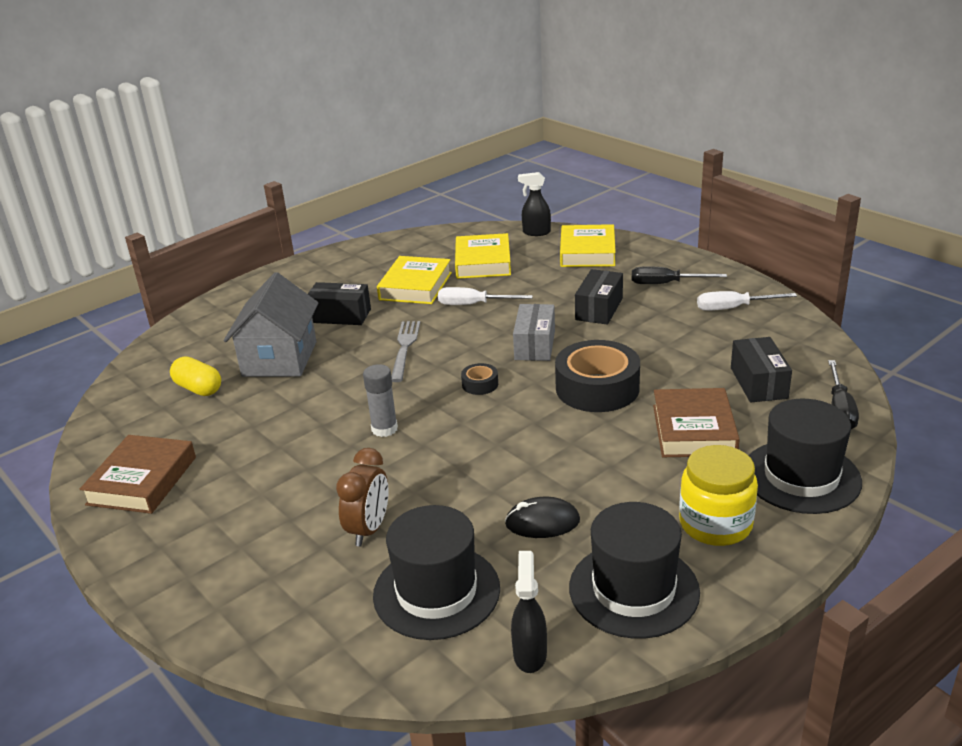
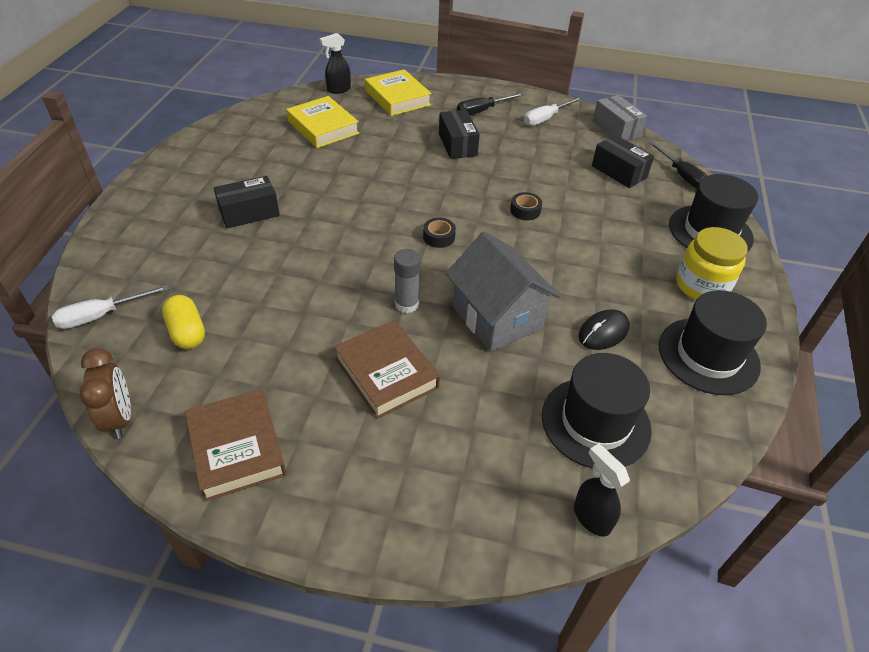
camera: 40 degrees left, 15 degrees up
yellow capsule [170,357,221,396] -> yellow capsule turned 60 degrees clockwise [162,295,205,349]
grey house [224,272,318,377] -> grey house moved to [446,231,560,352]
brown clock [336,448,389,547] -> brown clock moved to [80,348,131,439]
yellow book [377,256,452,304] -> none
grey fork [391,321,420,382] -> none
white screwdriver [438,287,533,305] -> white screwdriver moved to [52,285,169,329]
black spray bottle [511,551,547,673] -> black spray bottle moved to [574,443,630,537]
grey box [513,304,555,361] -> grey box moved to [593,95,647,141]
black tape [555,340,640,412] -> black tape [510,192,542,220], size x0.45
brown book [653,388,740,457] -> brown book moved to [334,320,440,419]

